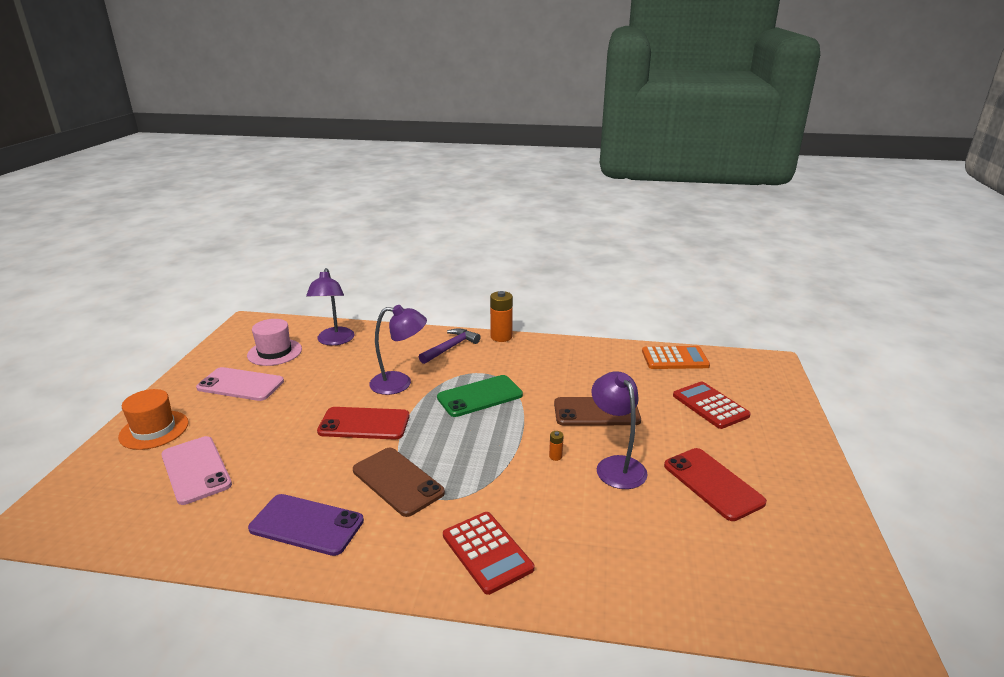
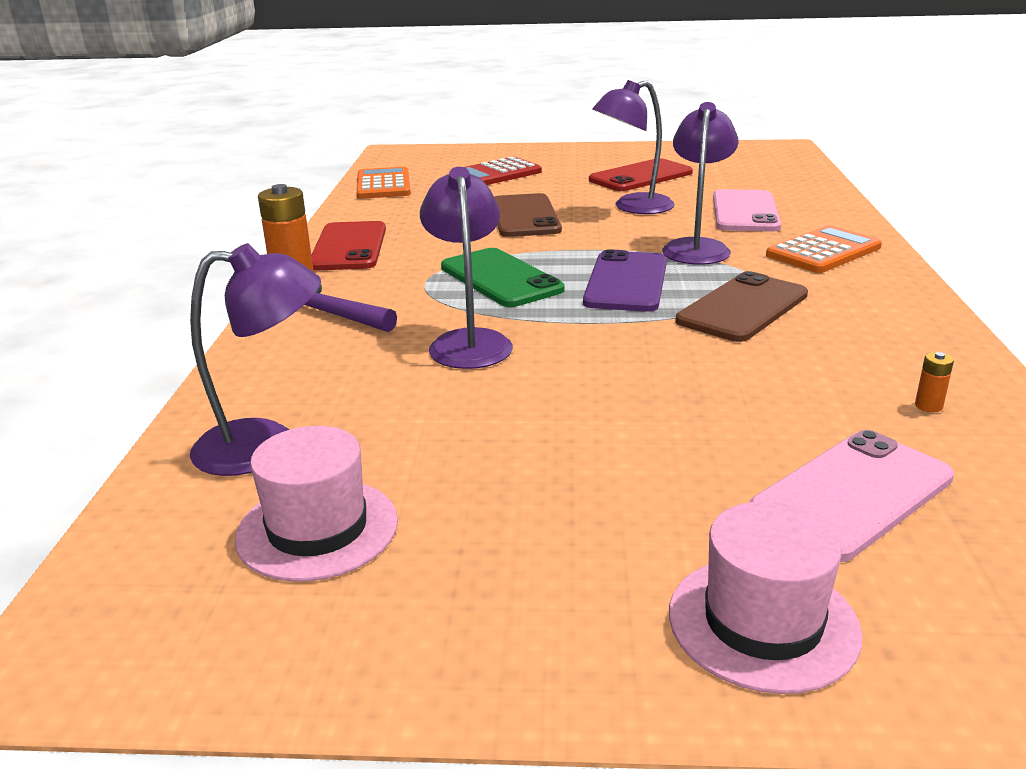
camera: 95 degrees left, 0 degrees up
orange hat [118,389,189,450] -> pink hat [669,502,862,694]
pink phone [196,367,284,401] -> pink phone moved to [713,189,781,232]
purple phone [248,494,364,556] -> purple phone moved to [583,249,667,312]
red phone [317,407,409,439] -> red phone moved to [312,221,386,271]
red calculator [443,512,535,595] -> orange calculator [766,225,882,273]
orange battery [549,431,564,461] -> orange battery moved to [915,352,954,412]
none -> purple lamp [662,102,739,265]

